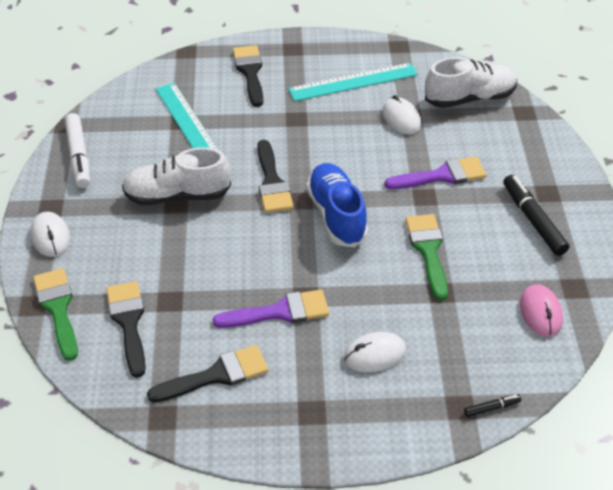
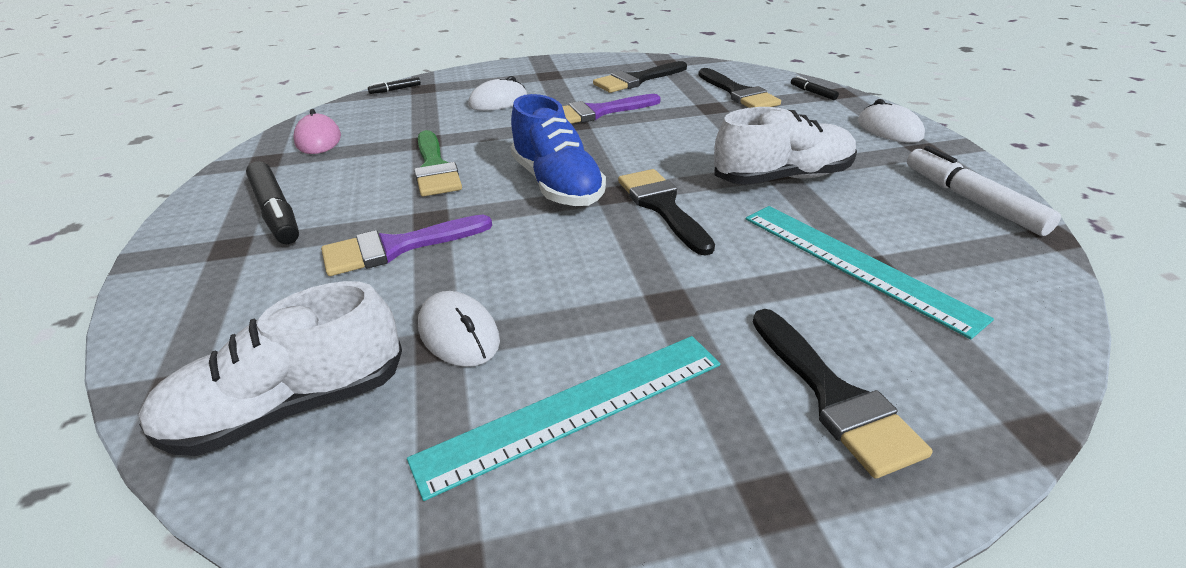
camera: 170 degrees right, 10 degrees down
green brush [33,268,78,361] -> black marker [791,76,839,100]

